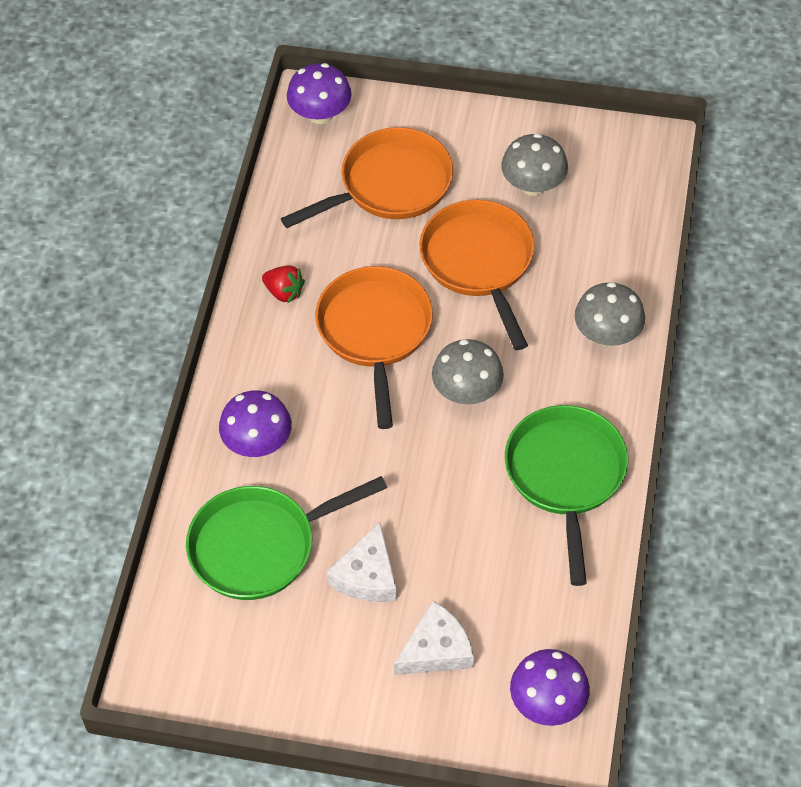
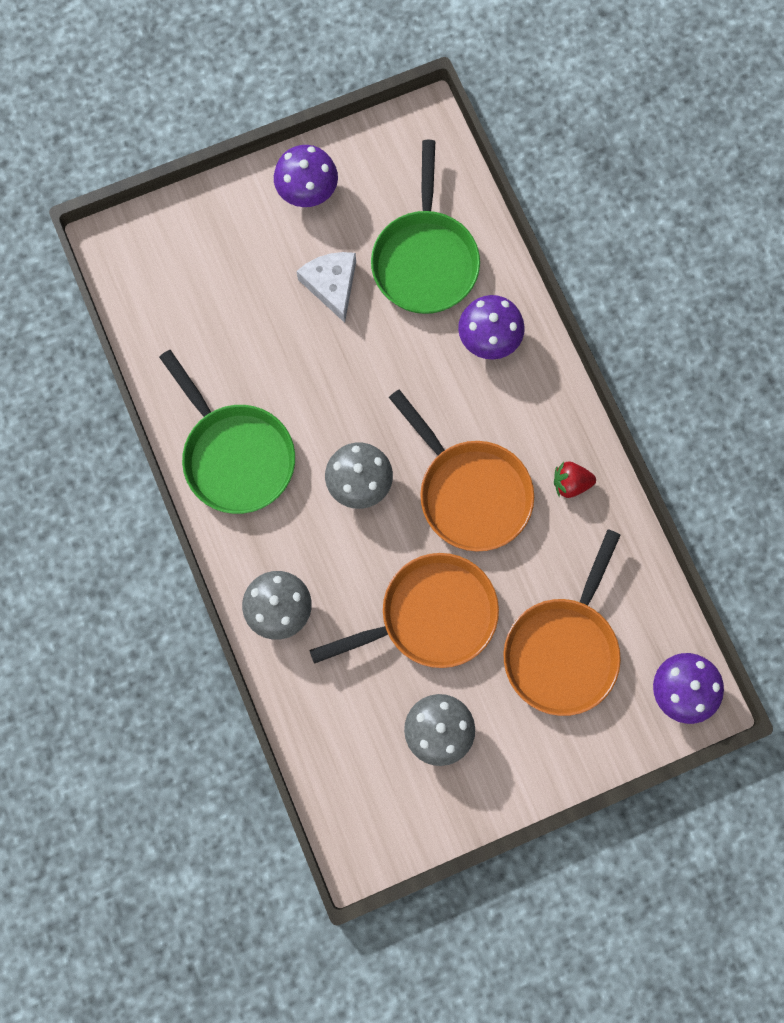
camera: 145 degrees right, 20 degrees up
green pan [186,476,387,600] -> green pan turned 150 degrees clockwise [371,140,480,314]
white cheese [394,601,474,675] -> none
orange pan [420,200,534,350] -> orange pan turned 60 degrees counterclockwise [309,553,499,668]
purple mushroom [510,649,590,726] -> purple mushroom moved to [274,145,338,207]

